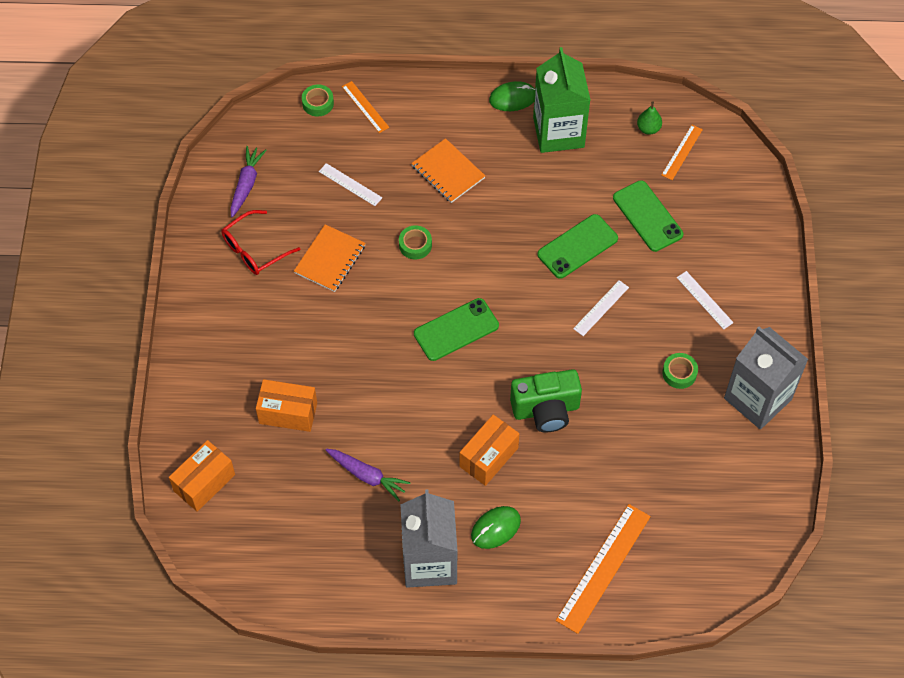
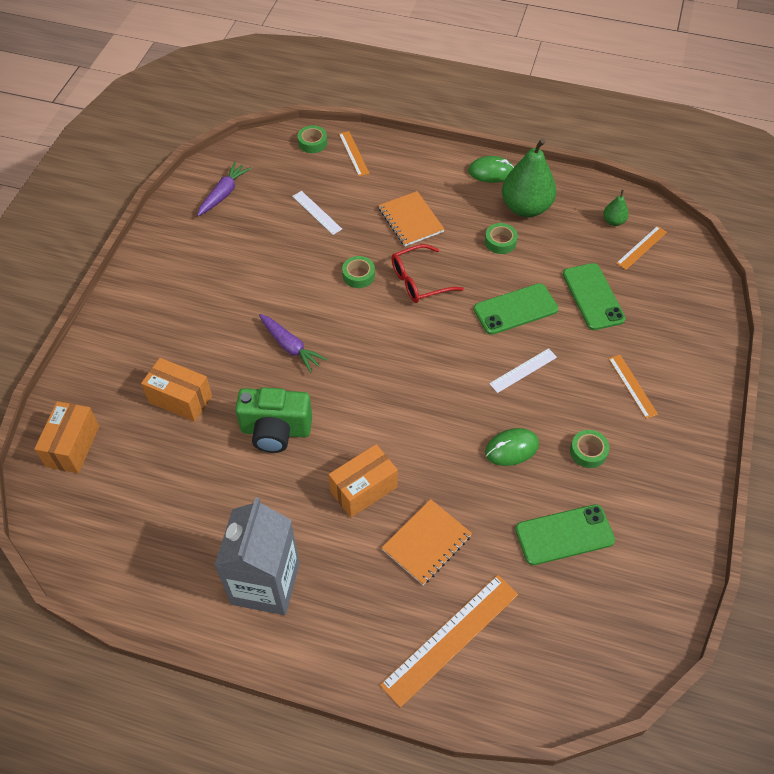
camera: 15 degrees right, 5 degrees down
orange box [169,440,235,512] -> orange box turned 45 degrees counterclockwise [34,401,99,473]
red glasses [222,210,300,275] -> red glasses moved to [391,244,464,303]
orange notebook [294,224,366,292] -> orange notebook moved to [382,499,472,585]
purple carrot [326,449,411,501] -> purple carrot moved to [259,314,327,373]
green phone [414,298,499,361] -> green phone moved to [515,504,615,565]
green mouse [471,506,521,549] -> green mouse moved to [485,428,539,466]
green camera [510,369,582,432] -> green camera moved to [235,387,312,453]
green carton [533,47,590,153] -> green pear [502,138,556,217]
white ruler [677,271,734,329] -> orange ruler [608,355,658,419]
grey carton [724,327,808,429] -> none
none -> green tape [485,223,518,254]

